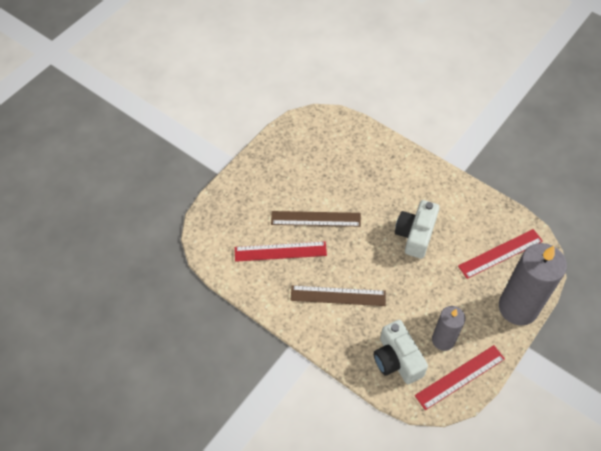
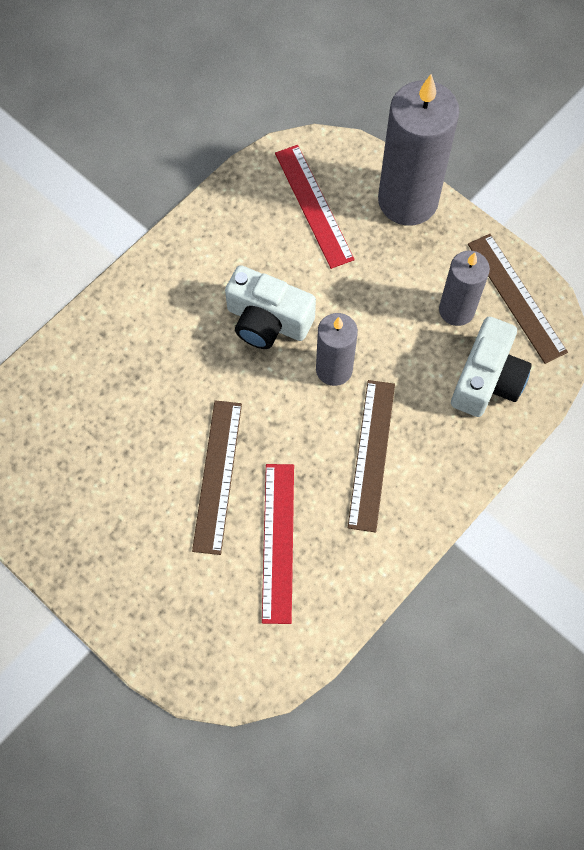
camera: 85 degrees left, 10 degrees up
white camera [373,320,428,384] -> white camera turned 45 degrees counterclockwise [451,317,532,417]
red ruler [415,345,505,410] -> brown ruler [468,234,568,364]
none -> grey candle [316,313,358,386]

